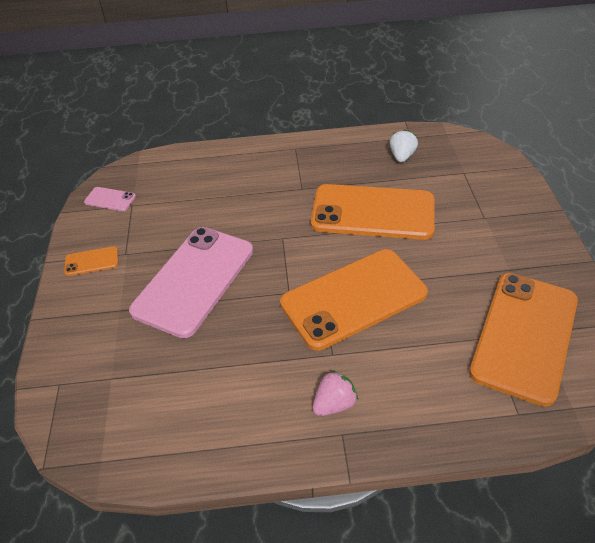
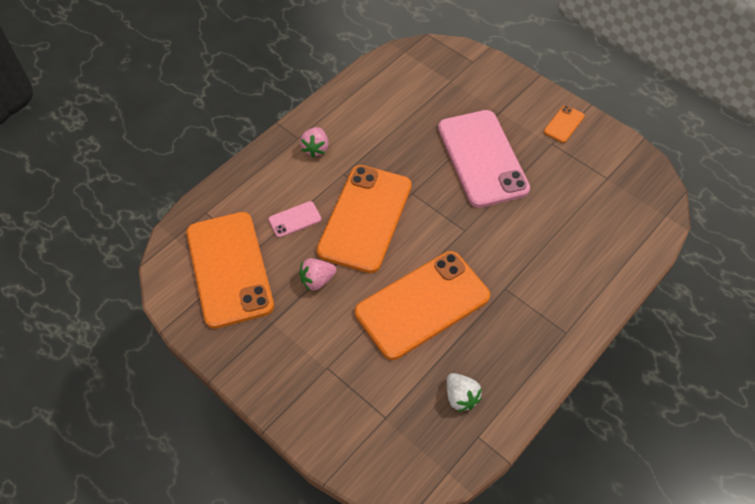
camera: 135 degrees right, 10 degrees up
pink phone [84,187,136,211] -> pink phone moved to [268,201,321,238]
none -> pink strawberry [299,258,337,291]

